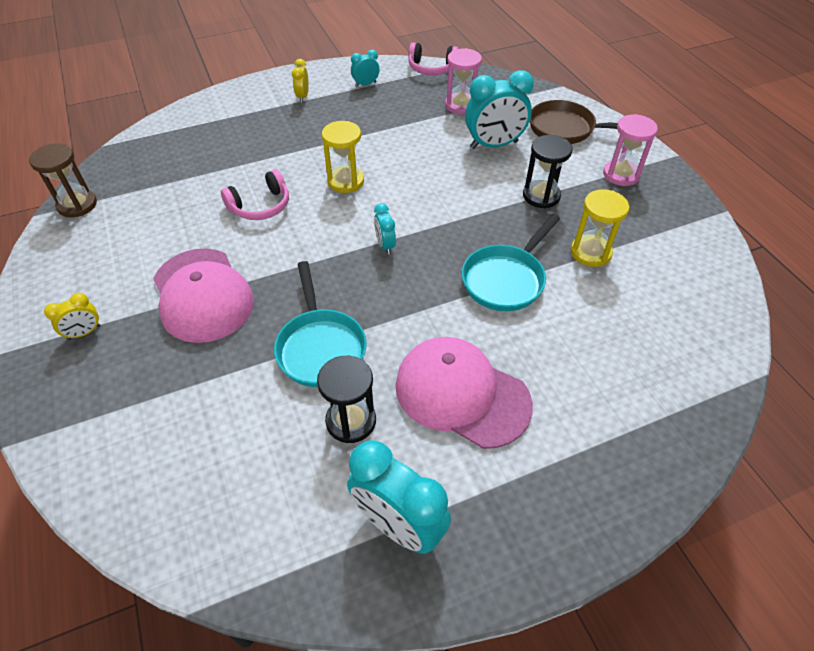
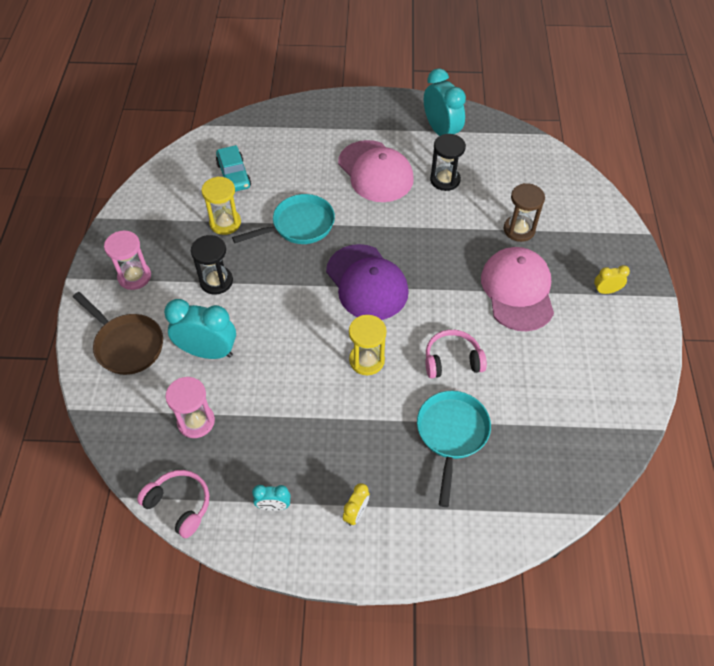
camera: 155 degrees left, 5 degrees up
brown hourglass [29,143,97,217] -> brown hourglass moved to [504,183,545,242]
turquoise pan [274,261,367,387] -> turquoise pan moved to [417,391,491,507]
turquoise clock [374,203,396,255] -> purple cap [326,244,409,320]
none -> turquoise car [216,145,251,192]

